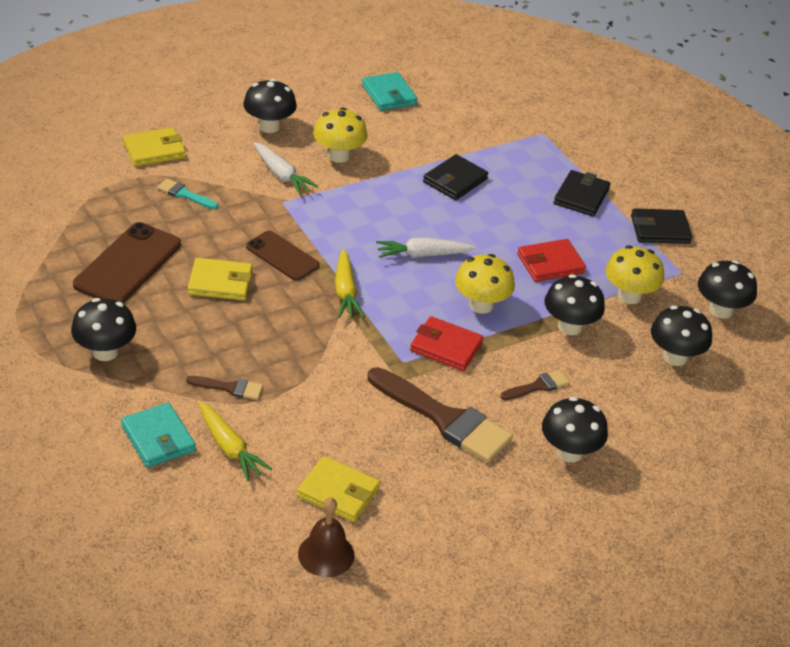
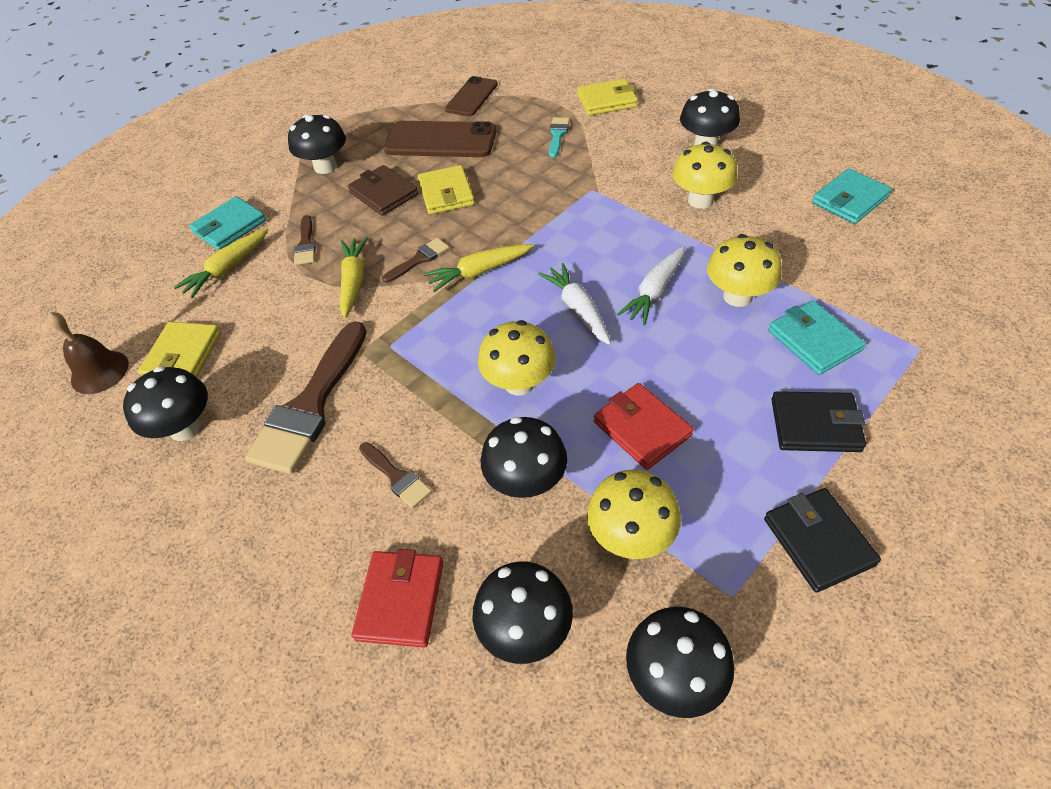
camera: 80 degrees right, 10 degrees up
yellow wallet [123,127,186,167] -> yellow wallet turned 60 degrees counterclockwise [577,79,638,116]
brown phone [246,230,320,281] -> brown phone moved to [445,76,498,116]
white carrot [254,142,319,195] -> white carrot moved to [617,246,685,325]
red wallet [410,316,483,371] -> red wallet moved to [352,549,443,648]
black wallet [423,154,488,200] -> yellow mushroom [707,234,782,307]
black mushroom [542,397,608,462] -> black mushroom moved to [123,367,208,441]
none -> yellow carrot [340,237,368,318]
none -> brown wallet [348,165,418,216]
none -> brown brush [382,238,449,283]
none -> turquoise wallet [768,300,866,375]

